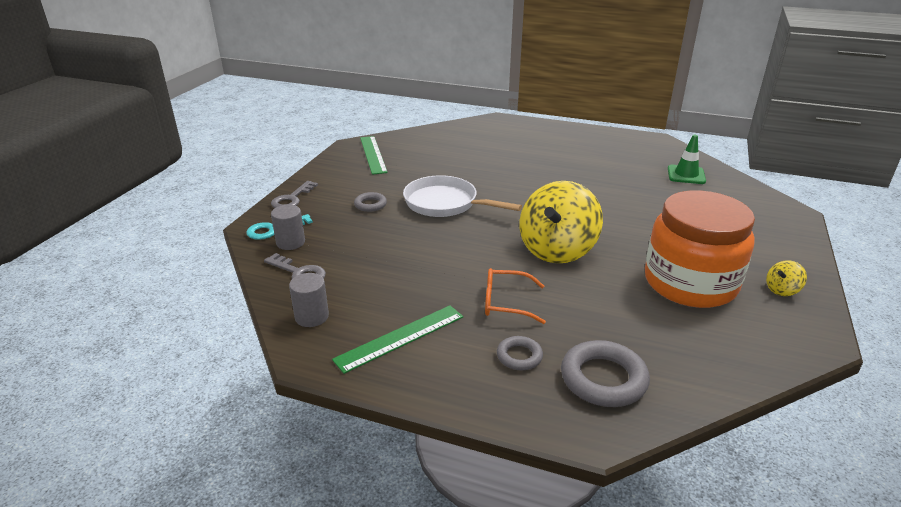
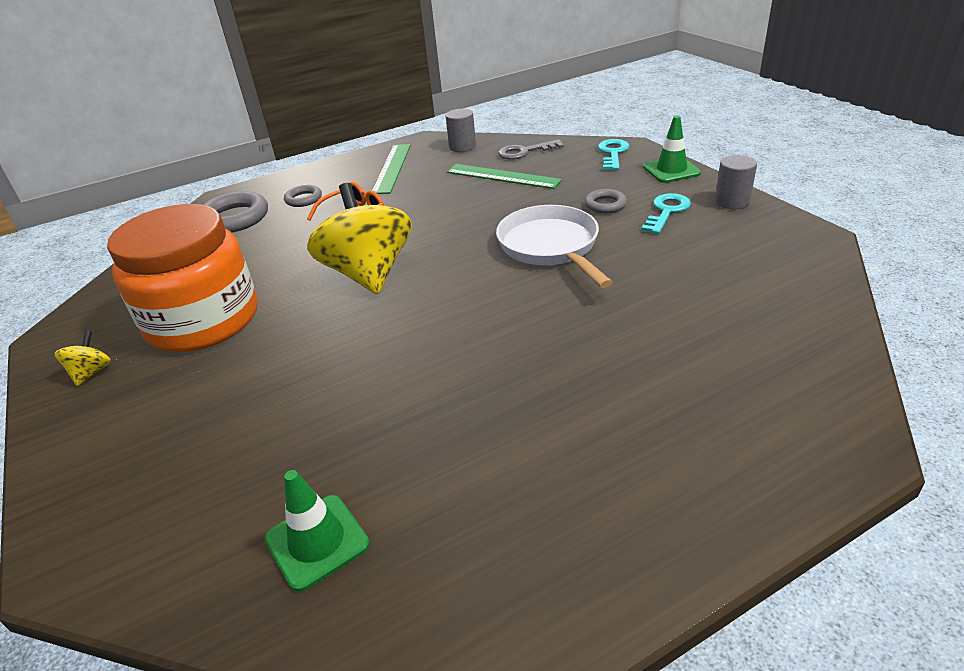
camera: 135 degrees right, 5 degrees up
grey key [271,181,318,208] -> green traffic cone [643,116,701,183]
grey cylinder [271,205,305,250] -> grey cylinder moved to [715,155,757,209]
green ruler [360,136,388,175] -> green ruler moved to [447,164,562,189]
white pan [403,175,522,217] -> white pan turned 90 degrees counterclockwise [496,205,613,288]
none -> turquoise key [641,193,691,234]

